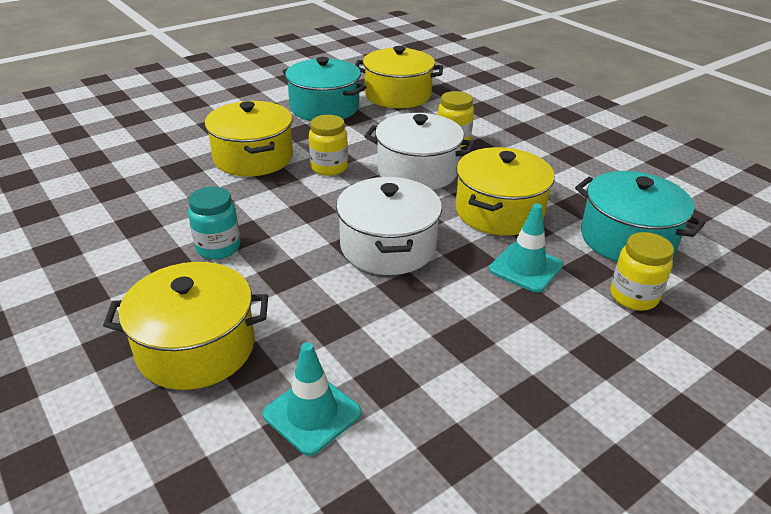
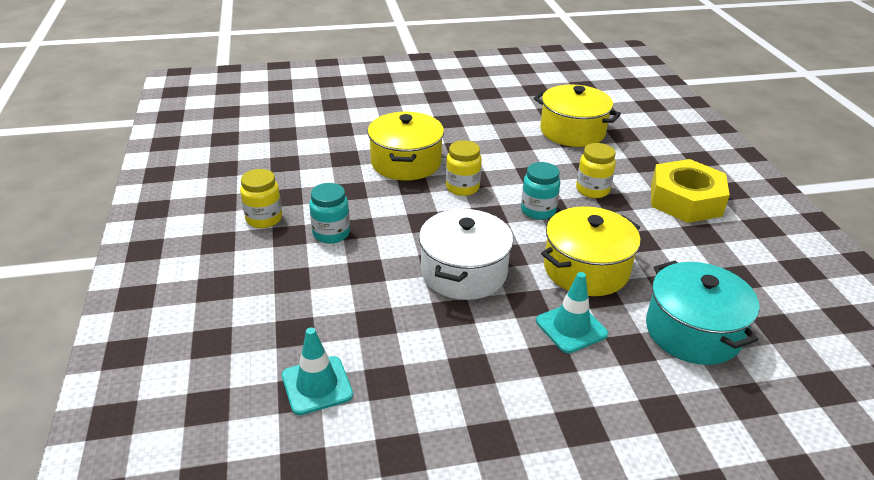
camera: 25 degrees right, 0 degrees up
yellow pot [103,262,268,390] -> none
turquoise pot [282,57,366,121] -> none
white pot [364,113,475,190] -> turquoise jar [521,162,560,220]
yellow jar [610,232,674,311] -> yellow jar moved to [240,169,282,228]
none -> yellow nut [651,159,730,223]

